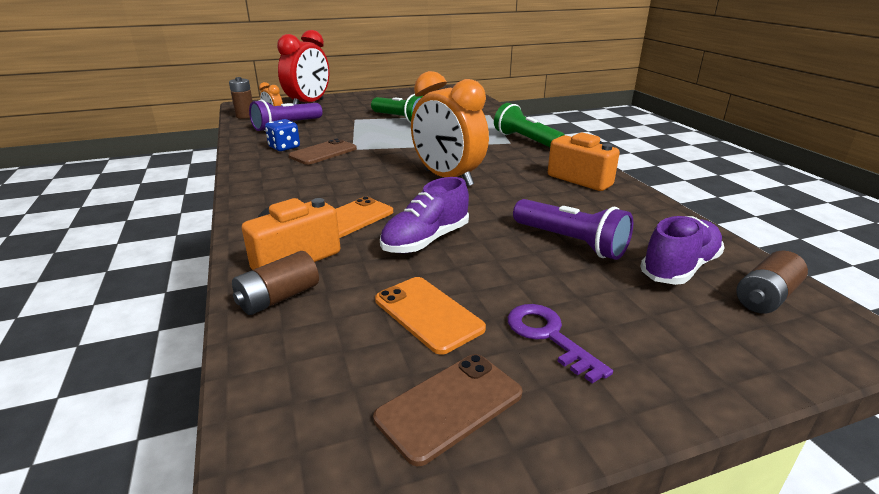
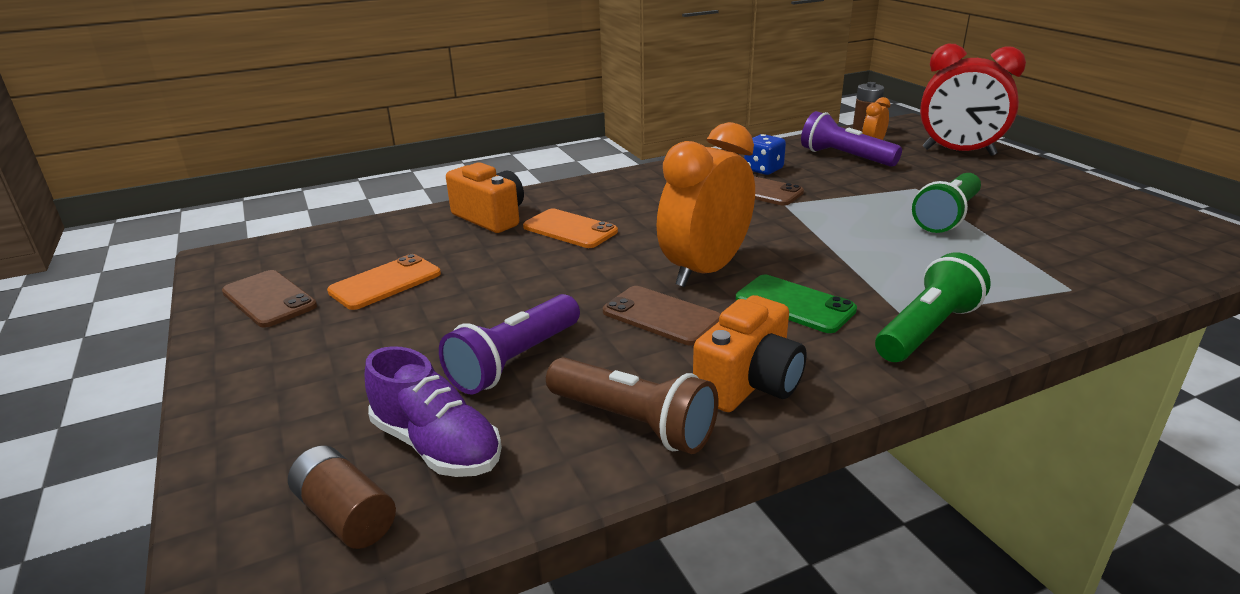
camera: 85 degrees right, 0 degrees up
brown battery [232,251,319,315] -> none
purple shoe [380,177,469,253] -> none
purple key [508,304,613,384] -> none
none -> brown flashlight [546,357,718,454]
none -> brown phone [603,286,720,345]
none -> green phone [736,275,857,333]

